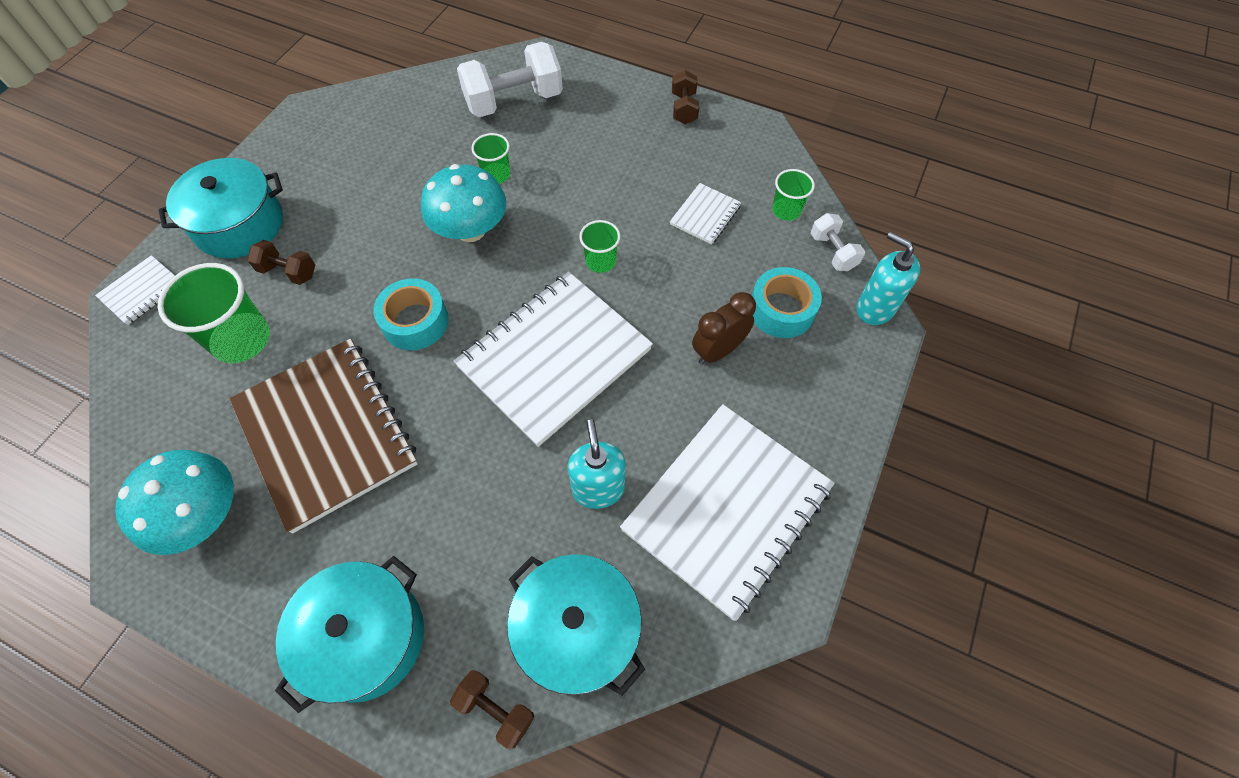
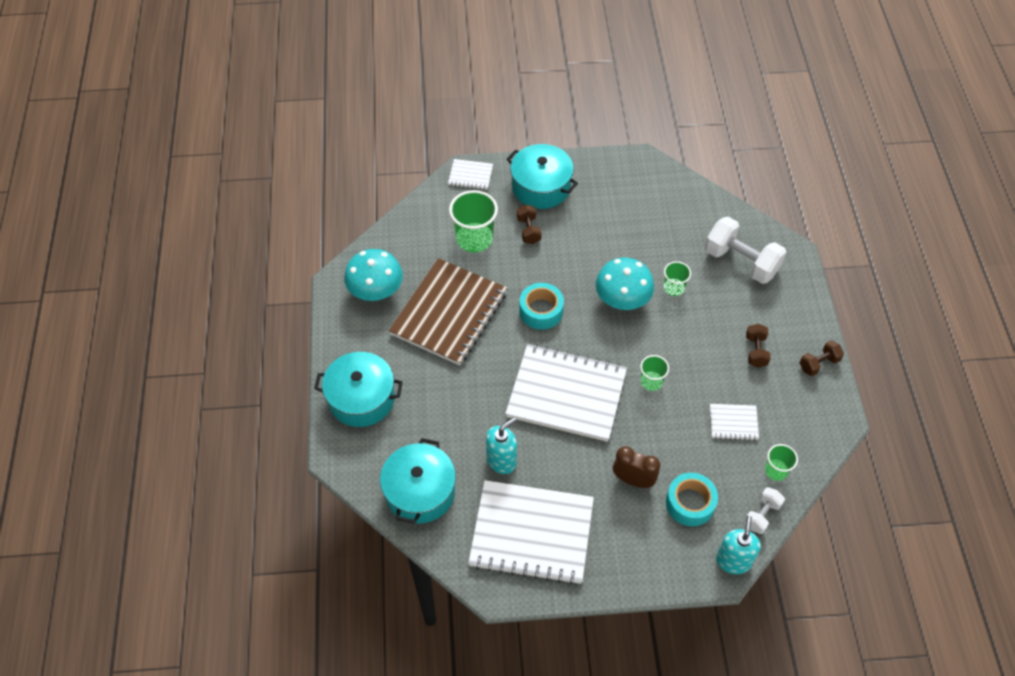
camera: 60 degrees right, 5 degrees down
brown dumbbell [450,670,534,749] -> brown dumbbell moved to [746,324,771,367]

